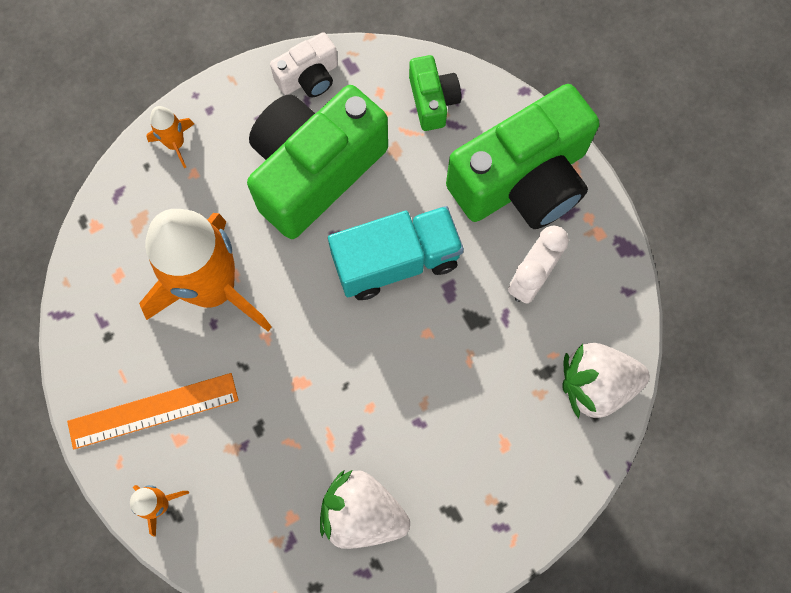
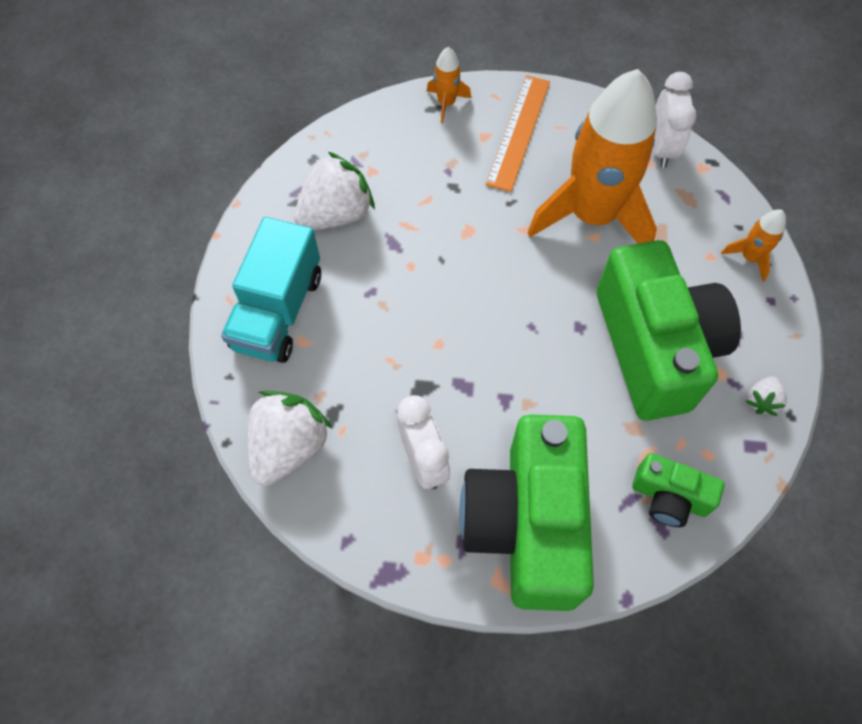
camera: 125 degrees right, 10 degrees down
white camera [270,32,338,97] -> white strawberry [746,376,787,416]
turquoise truck [328,206,464,300] -> turquoise truck moved to [221,217,321,363]
none -> white clock [653,72,697,168]

